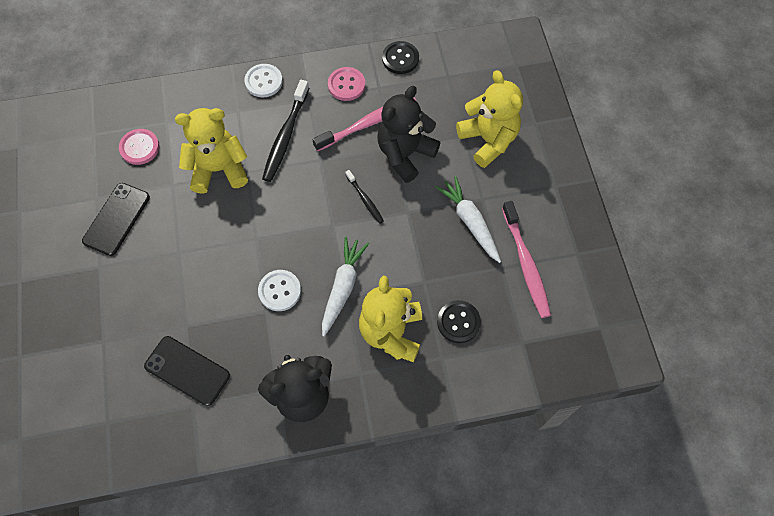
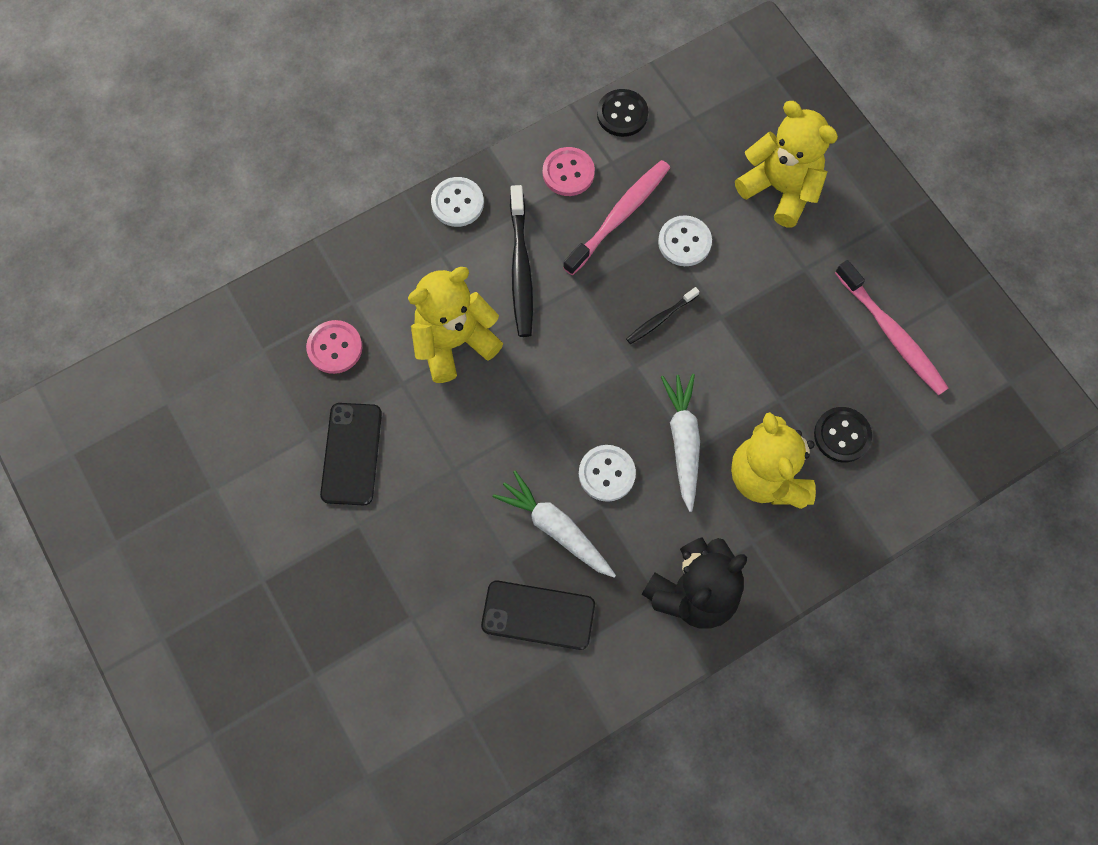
camera: 20 degrees left, 5 degrees up
black toothbrush [345,170,384,224] -> black toothbrush turned 105 degrees clockwise [626,287,699,344]
black teddy bear [377,86,440,183] -> white button [658,215,712,266]
white carrot [435,176,501,263] -> white carrot moved to [493,471,616,578]

